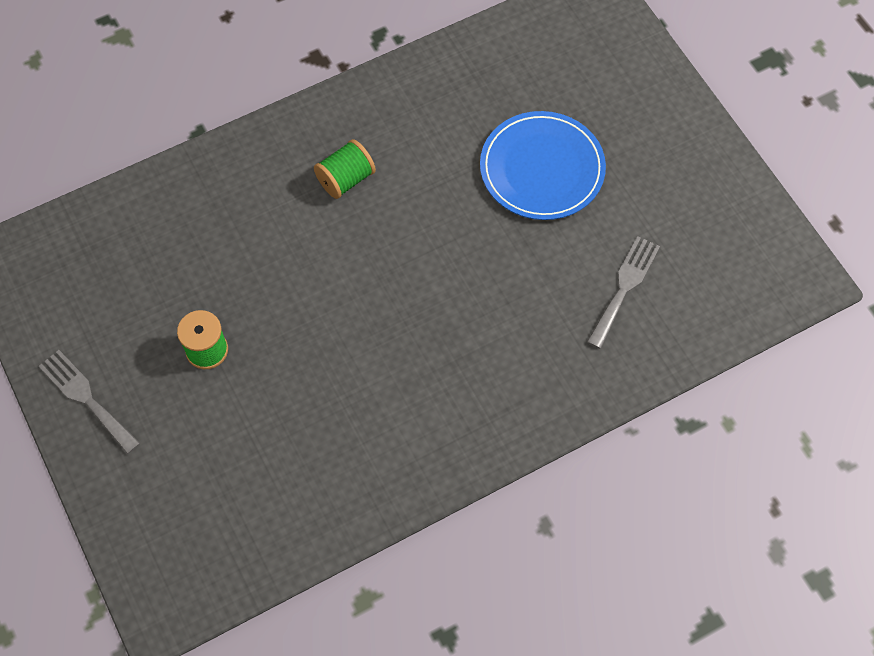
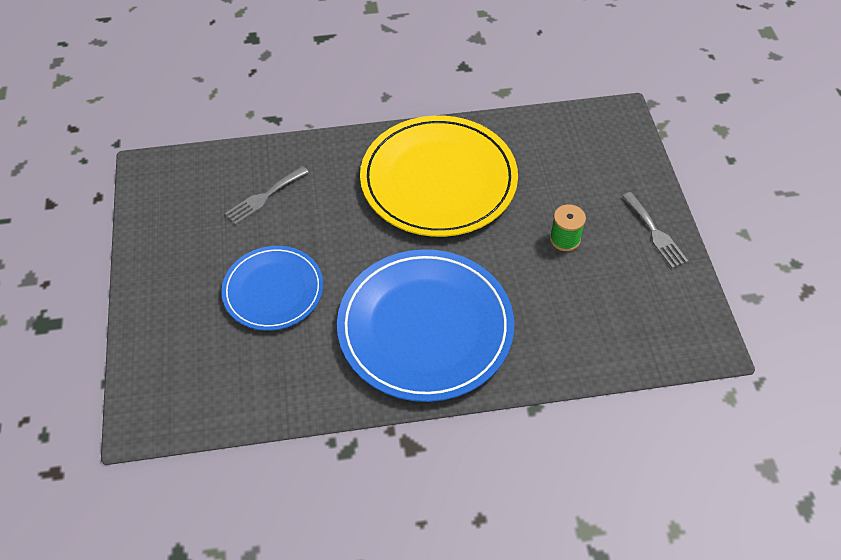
camera: 160 degrees left, 10 degrees down
green spool [314,139,376,199] -> blue plate [337,249,514,402]
none -> yellow plate [360,115,518,237]

